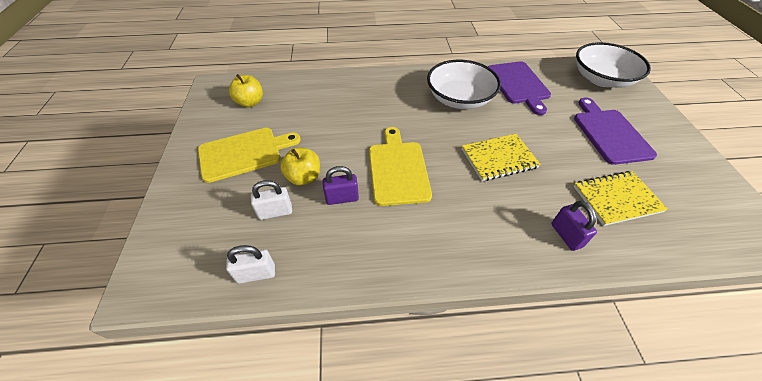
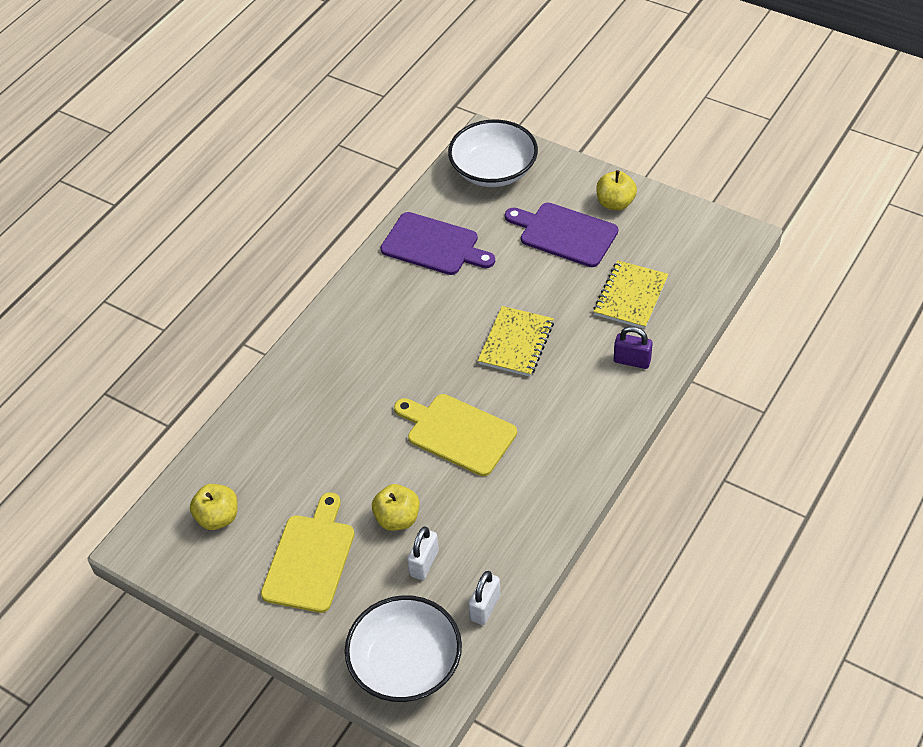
camera: 50 degrees left, 0 degrees up
purple padlock [322,166,359,205] -> none
white bowl [427,60,501,109] -> white bowl moved to [345,595,462,702]
none -> yellow apple [596,170,637,211]

